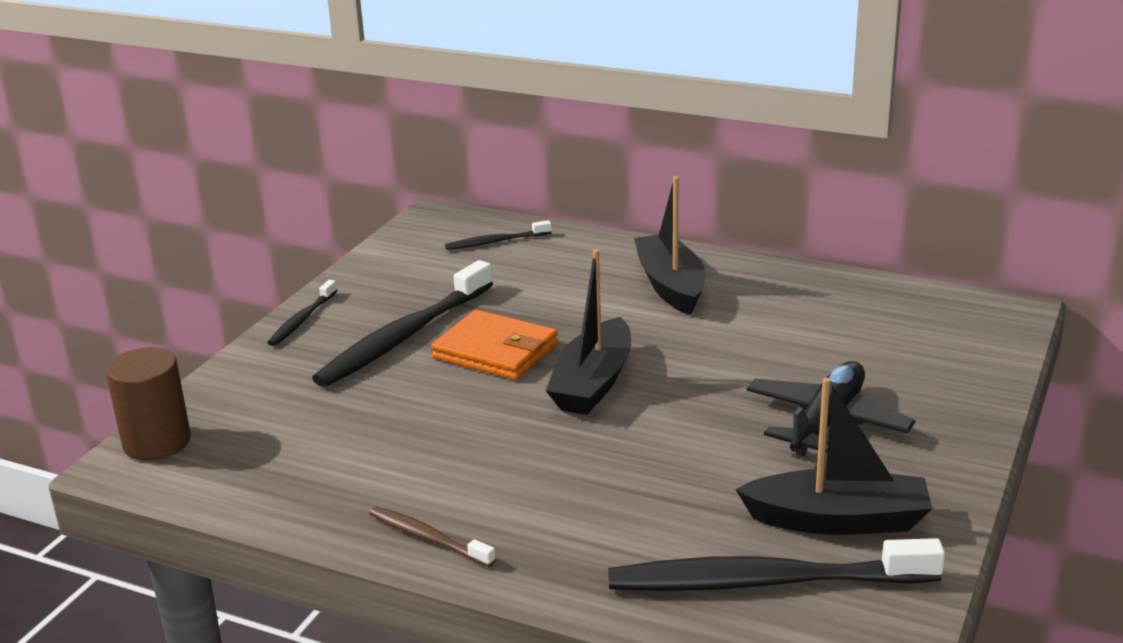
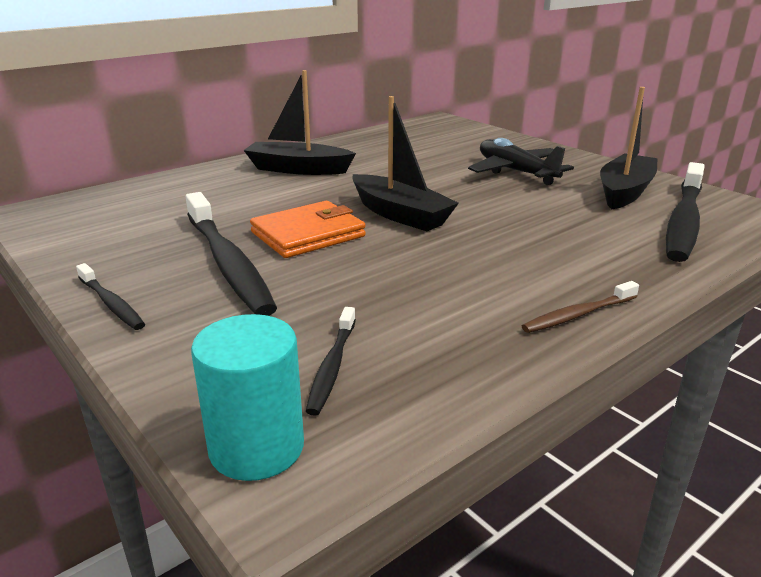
camera: 65 degrees left, 0 degrees up
brown cylinder [106,347,191,460] -> turquoise cylinder [191,314,304,481]
black toothbrush [445,220,552,250] -> black toothbrush moved to [306,307,356,415]

